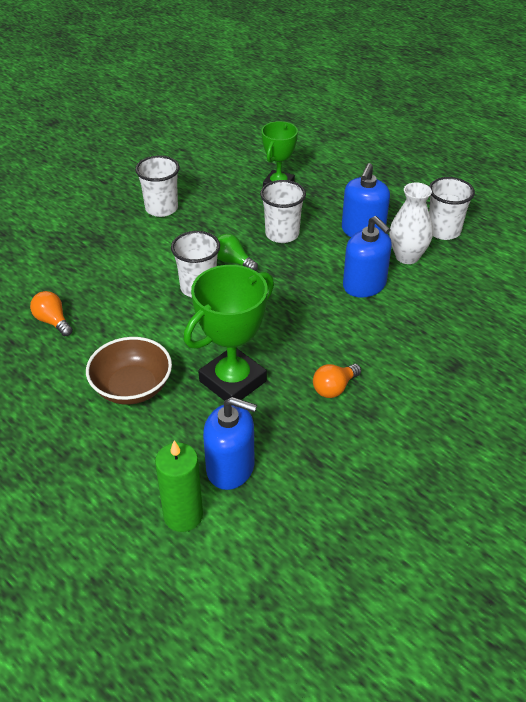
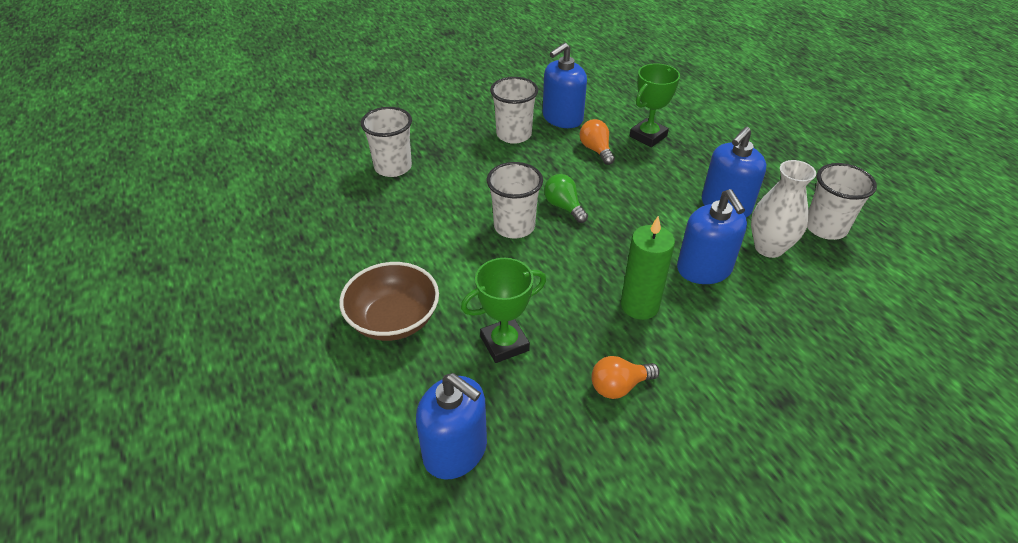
camera: 20 degrees right, 0 degrees up
orange light bulb [30,291,73,336] -> orange light bulb moved to [579,119,615,165]
green candle [155,440,203,532] -> green candle moved to [621,216,675,320]
green trophy [184,265,274,401] -> green trophy [461,258,546,363], size x0.65
white cup [260,180,306,243] -> white cup moved to [361,107,412,177]
none -> blue soap dispenser [543,43,587,128]

